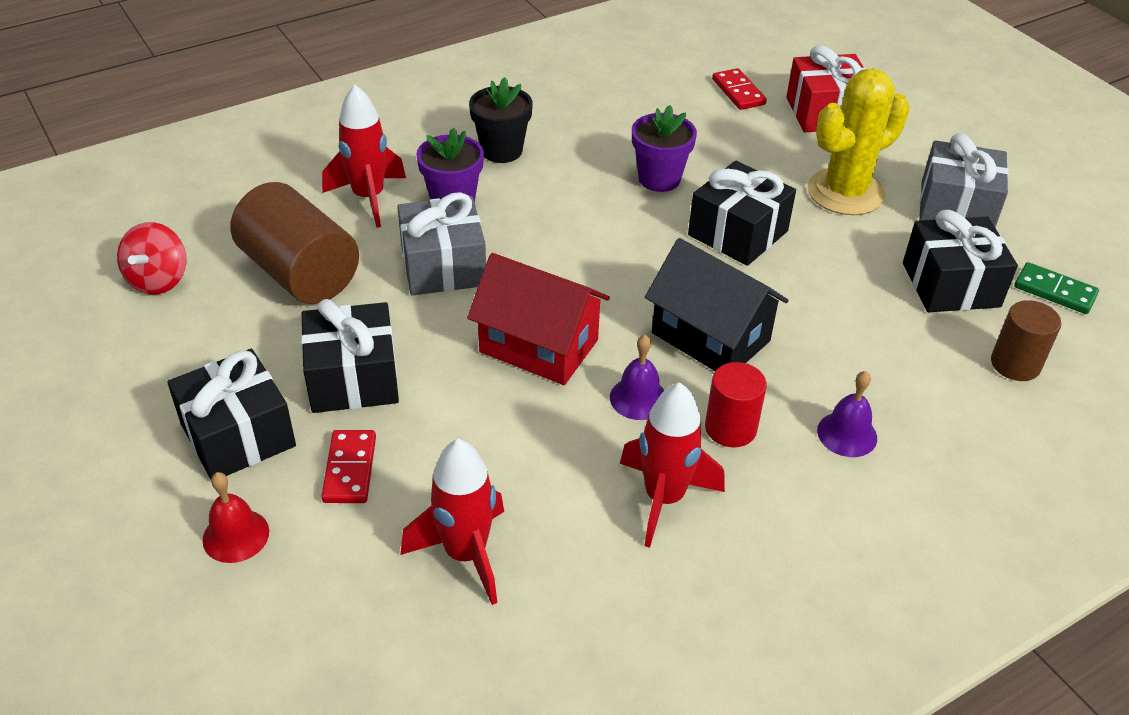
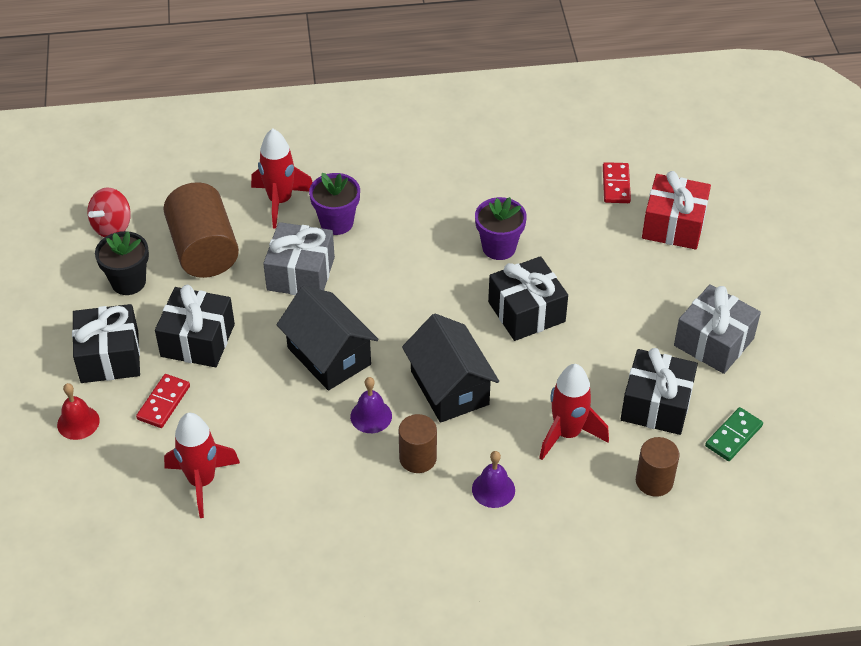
camera: 25 degrees right, 5 degrees up
red house [467,253,610,385] -> black house [276,286,379,391]
black flower pot [469,77,533,163] -> black flower pot moved to [95,231,149,295]
red rocket [620,382,725,548] -> red rocket moved to [539,364,609,460]
red cylinder [705,362,767,447] -> brown cylinder [399,414,437,473]
yellow cactus [808,68,910,215] -> none
green domino [1014,262,1099,314] -> green domino turned 75 degrees clockwise [705,407,763,461]

